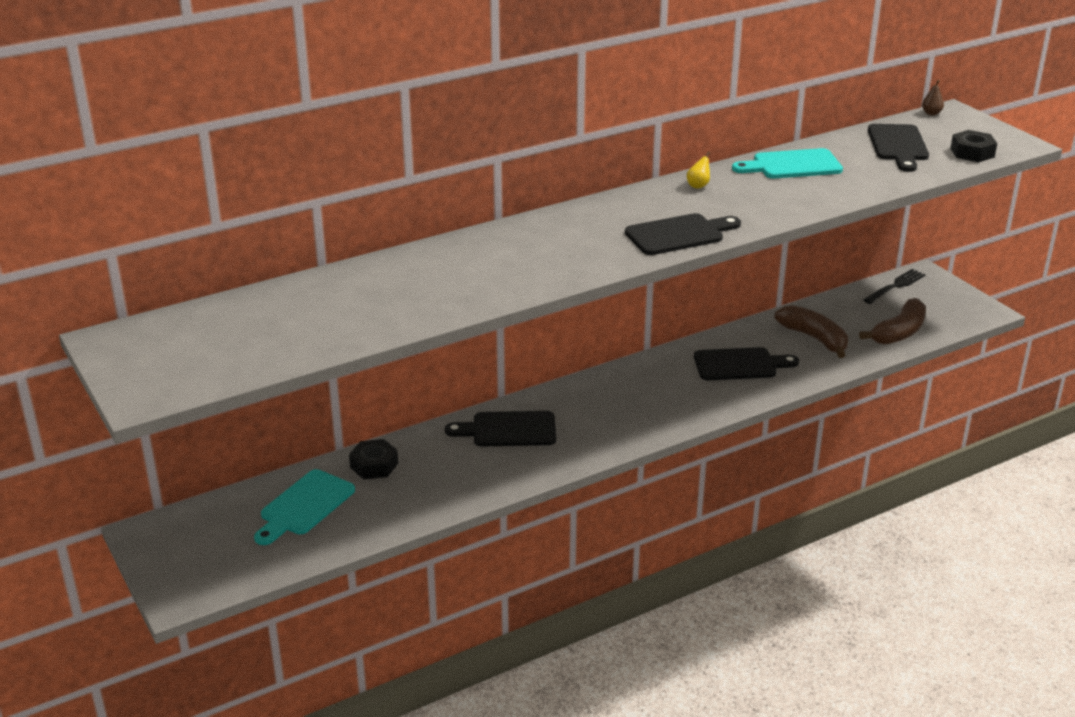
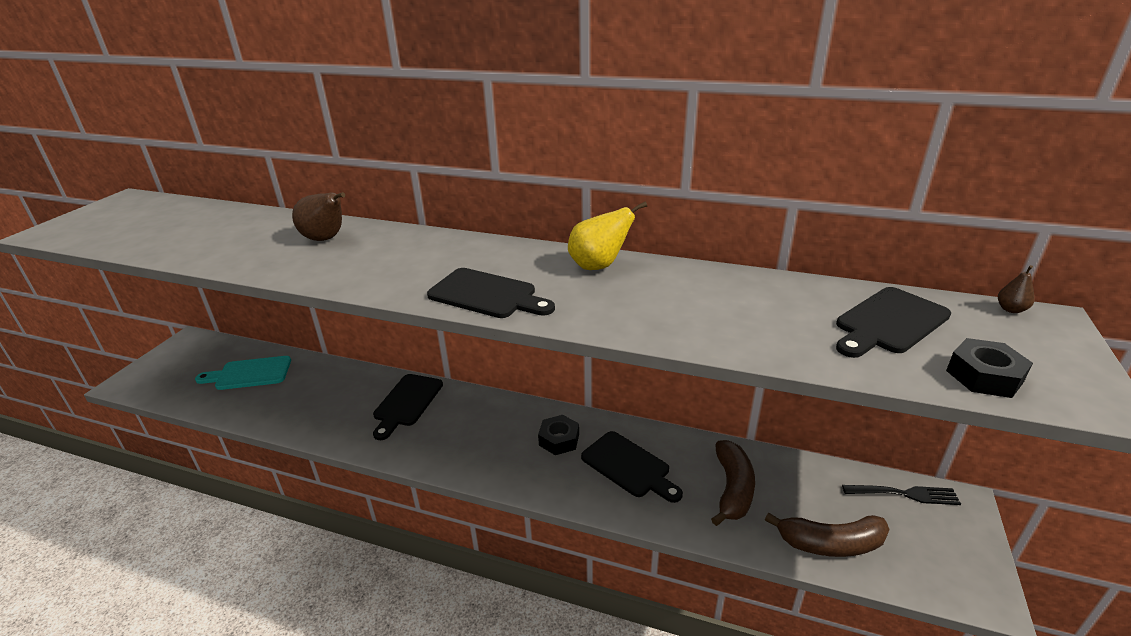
camera: 50 degrees right, 0 degrees up
black nut [349,439,398,479] -> black nut moved to [538,415,579,455]
black cutting board [445,411,556,446] -> black cutting board turned 120 degrees counterclockwise [373,374,443,440]
yellow pear [687,152,710,189] -> yellow pear [568,201,647,270], size x2.00
turquoise cutting board [732,148,843,179] -> none
none -> brown pear [292,192,345,241]

